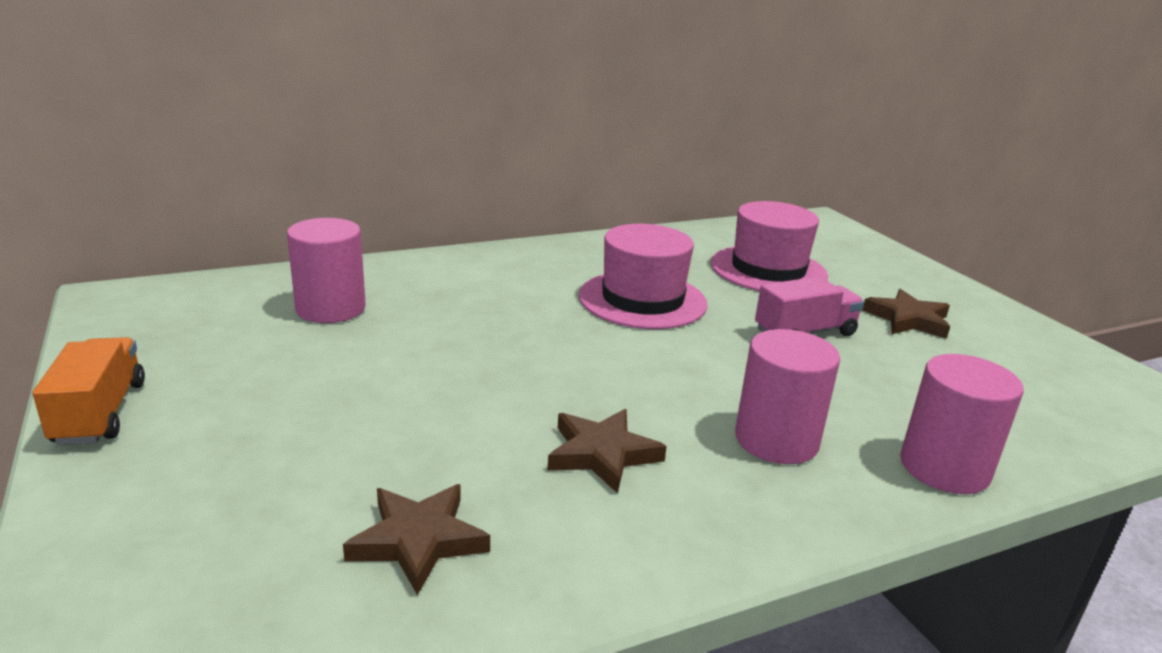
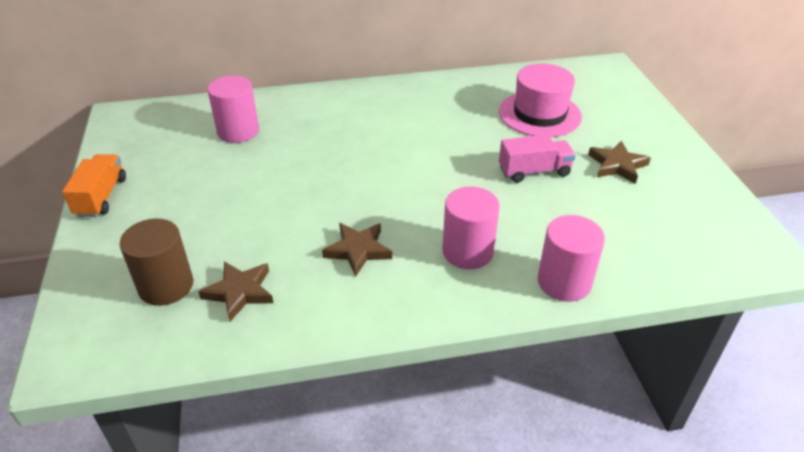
camera: 15 degrees right, 15 degrees up
pink hat [579,224,707,329] -> none
none -> brown cylinder [120,218,193,306]

